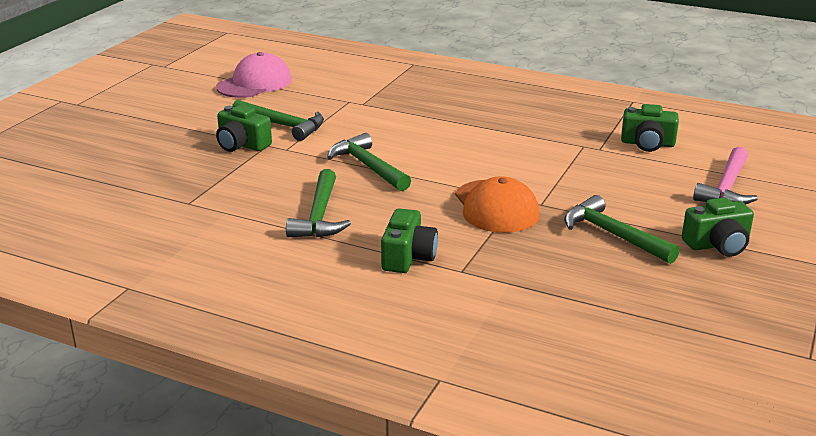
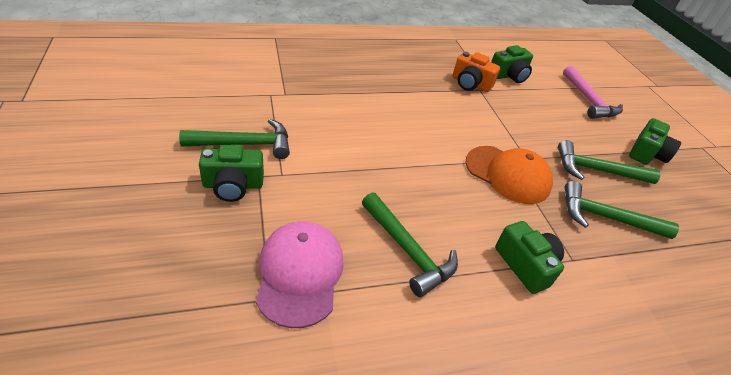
camera: 45 degrees left, 15 degrees up
pink cap [216,52,292,98] -> pink cap moved to [256,221,344,328]
green hammer [327,133,411,191] -> green hammer moved to [565,181,679,239]
none -> orange camera [452,52,500,92]

